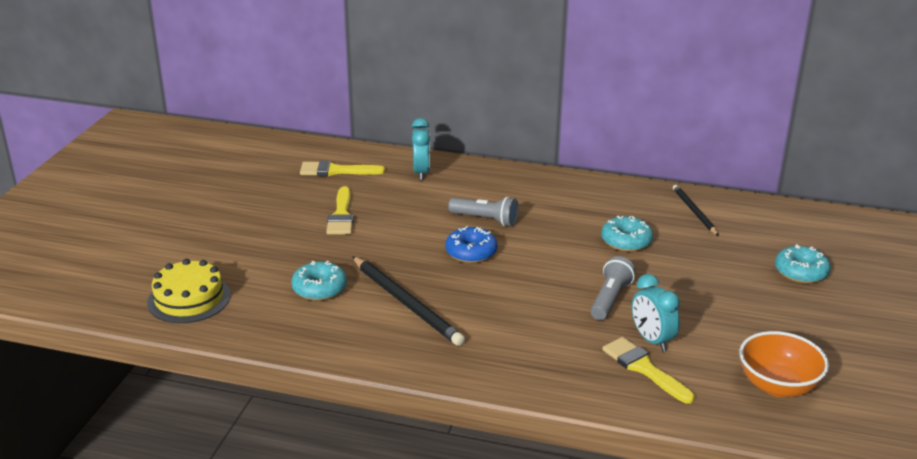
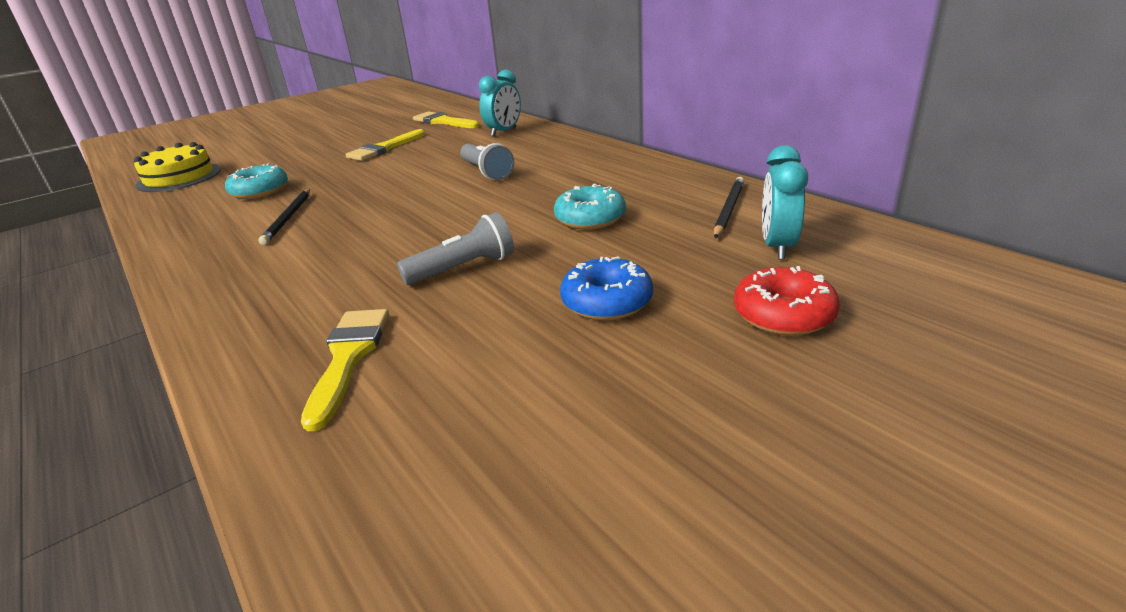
camera: 40 degrees right, 0 degrees up
black pencil [352,256,465,346] -> black pencil [258,189,310,245], size x0.61
blue donut [445,226,498,263] -> blue donut moved to [560,256,653,321]
turquoise clock [632,274,680,352] -> turquoise clock moved to [762,145,808,260]
orange bowl [740,331,829,397] -> none
turquoise donut [775,244,831,284] -> red donut [734,266,840,336]

